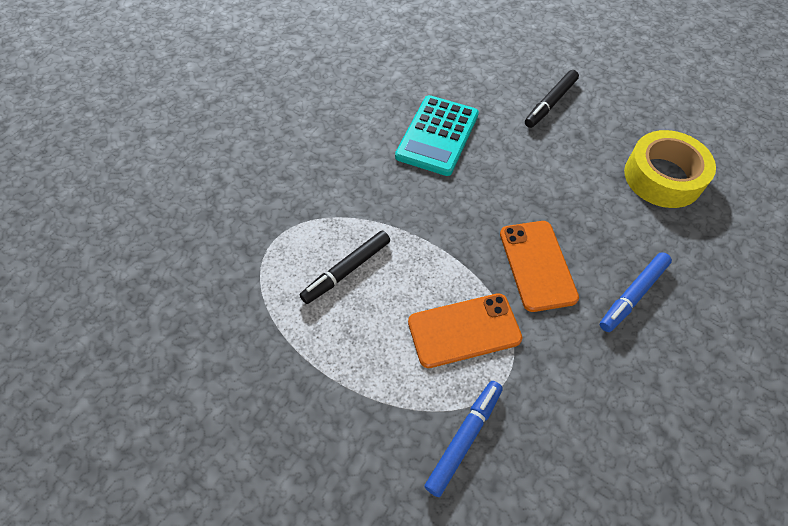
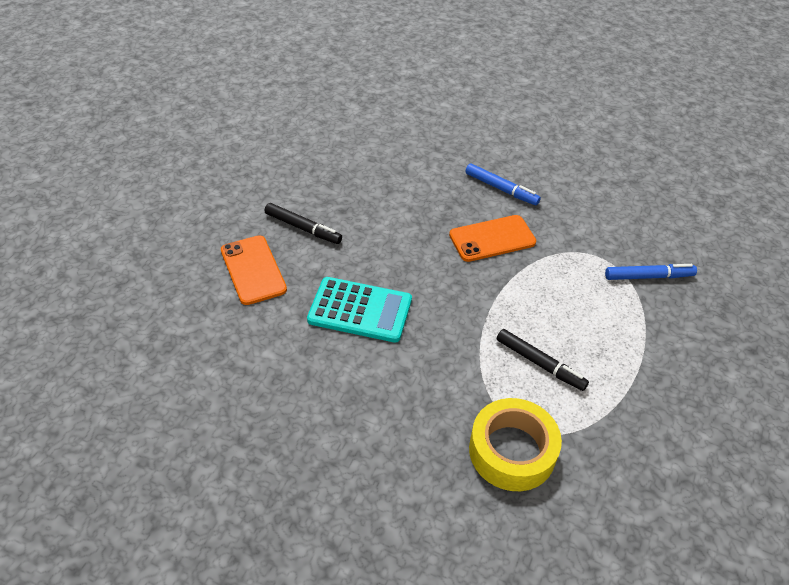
camera: 100 degrees left, 10 degrees down
orange phone [408,293,522,368] -> orange phone moved to [221,235,287,305]
blue marker [424,381,503,497] -> blue marker turned 150 degrees clockwise [605,264,697,280]
yellow tape [624,130,716,208] -> yellow tape moved to [469,398,562,491]

